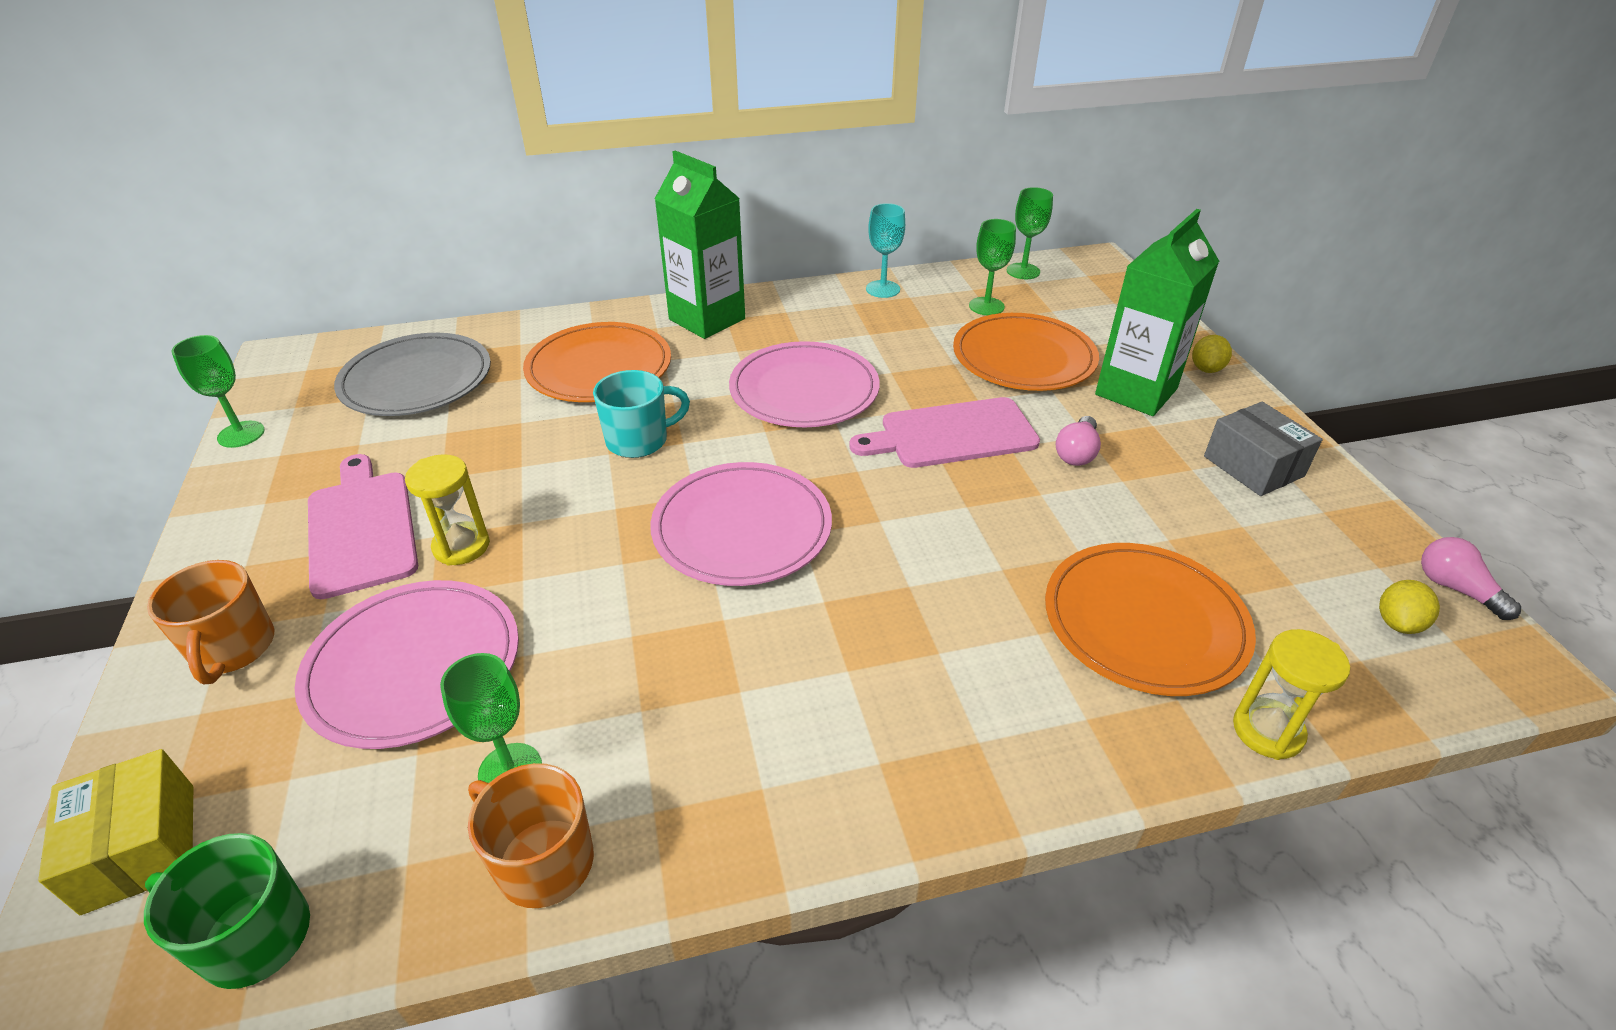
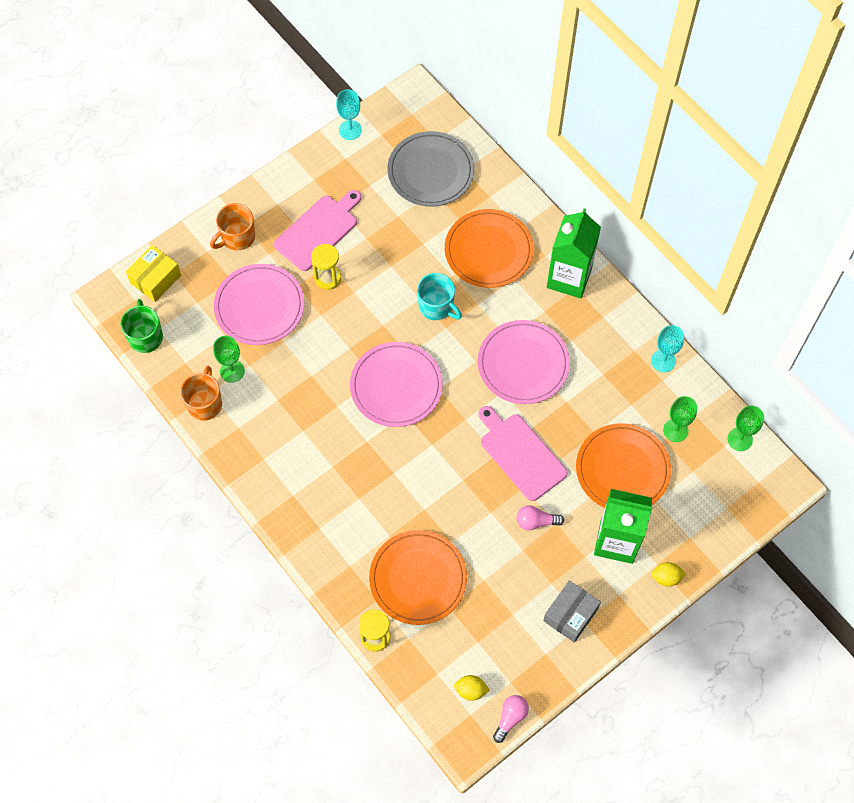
camera: 65 degrees right, 25 degrees up
green goblet [172,335,265,448] -> turquoise goblet [336,89,362,140]

